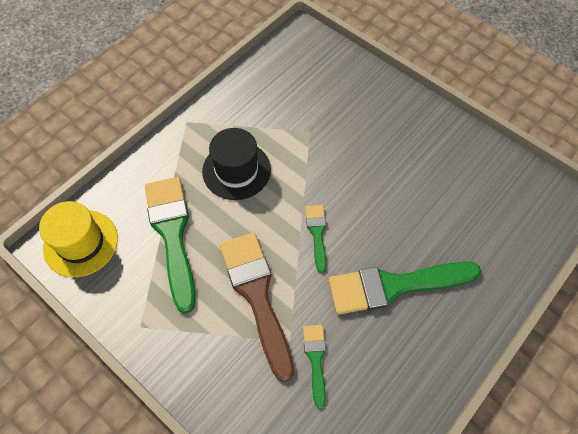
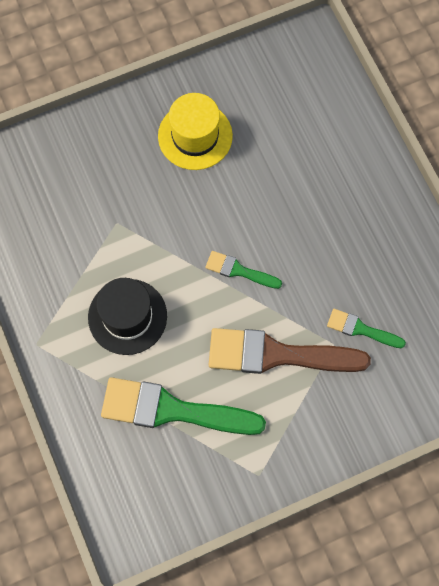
camera: 65 degrees left, 10 degrees up
yellow hat [39,201,118,277] -> yellow hat moved to [158,93,233,170]
green brush [328,261,481,315] -> none

